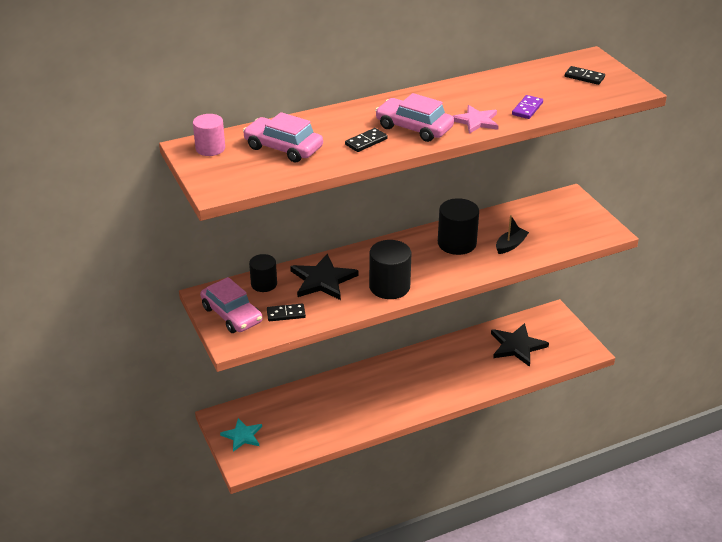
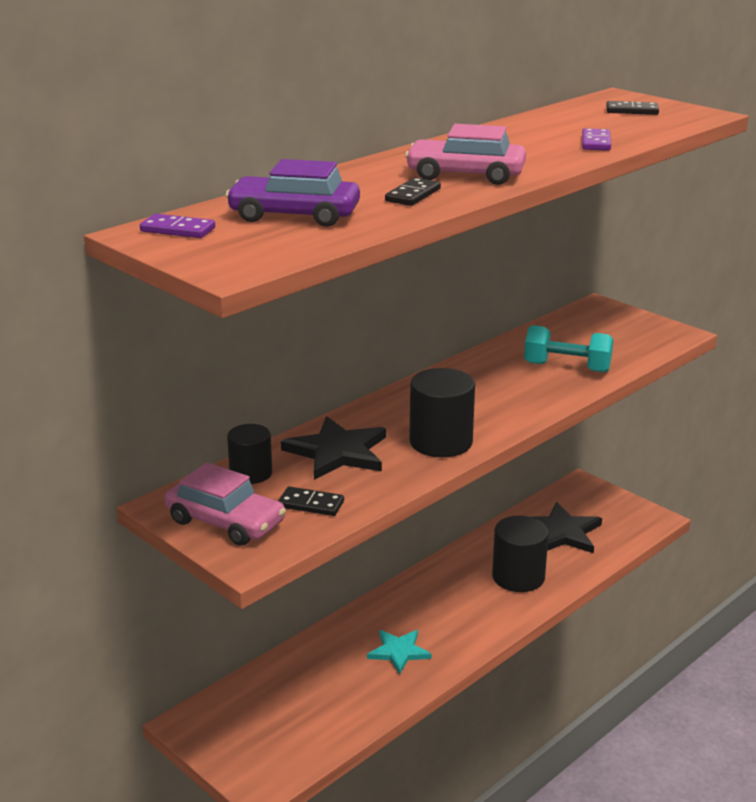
camera: 20 degrees left, 10 degrees down
pink cylinder [193,114,225,156] -> purple domino [140,214,215,238]
turquoise star [220,418,262,452] -> turquoise star moved to [367,630,432,674]
pink car [243,112,323,162] -> purple car [226,159,360,227]
black domino [267,303,306,321] -> black domino turned 45 degrees clockwise [278,486,344,516]
black cylinder [438,198,479,255] -> black cylinder moved to [492,516,549,592]
pink star [453,105,499,134] -> none
black boat [496,215,529,254] -> turquoise dumbbell [524,325,613,373]

